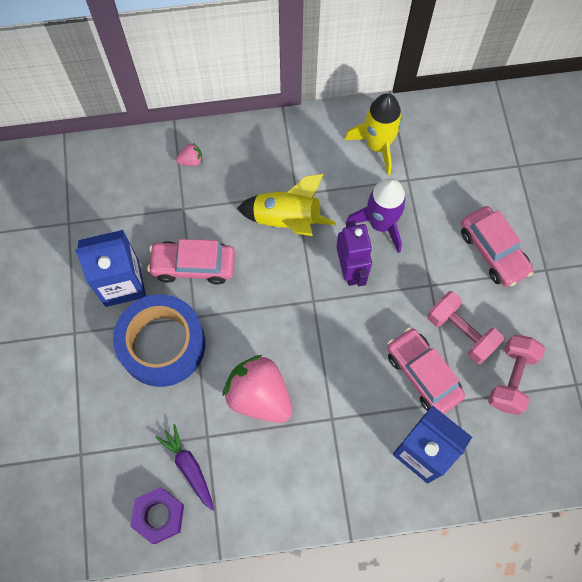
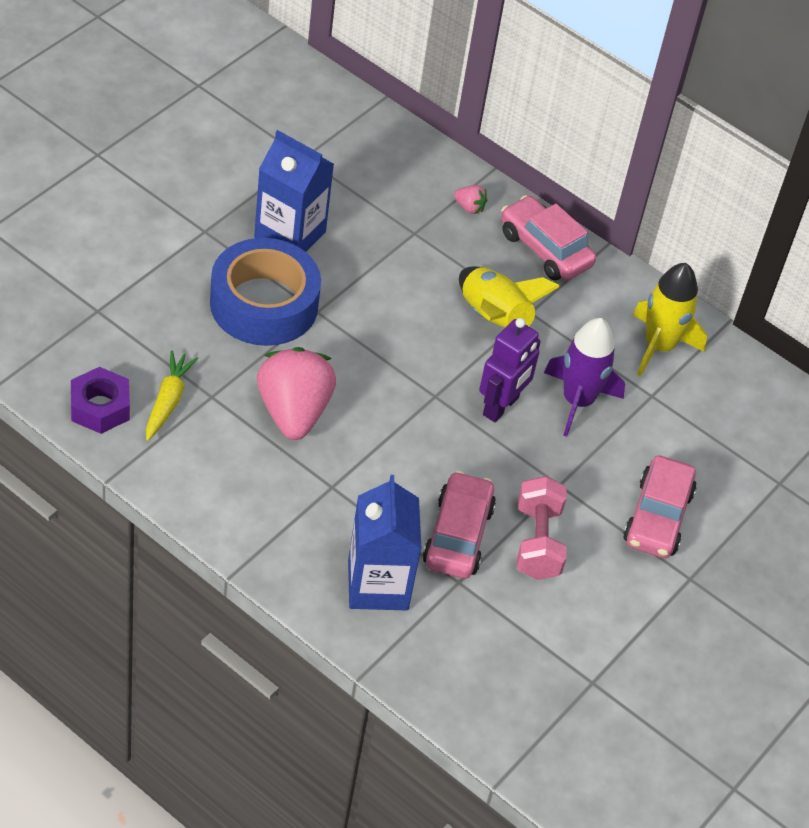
camera: 40 degrees right, 20 degrees down
pink car [147,239,235,285] -> pink car moved to [501,195,596,280]
purple carrot [156,424,214,511] -> yellow carrot [146,351,198,441]
pink dumbbell [488,334,545,415] -> none

